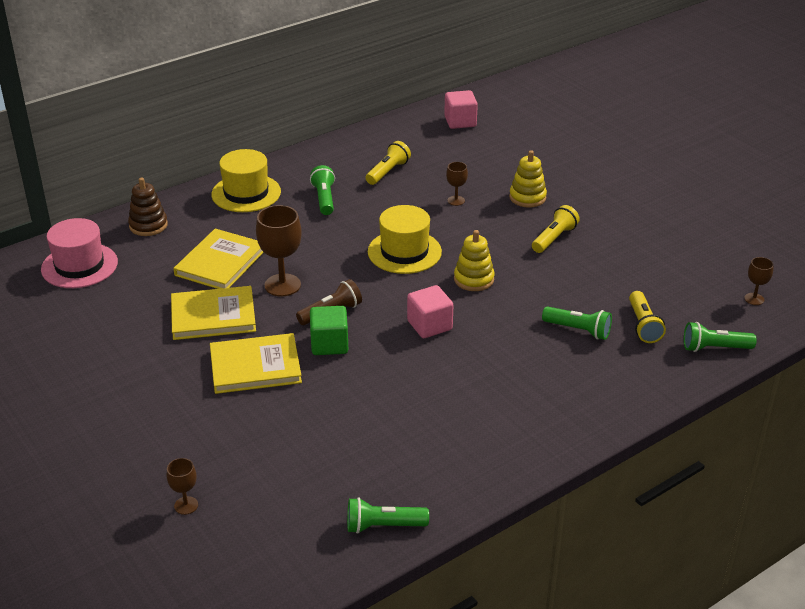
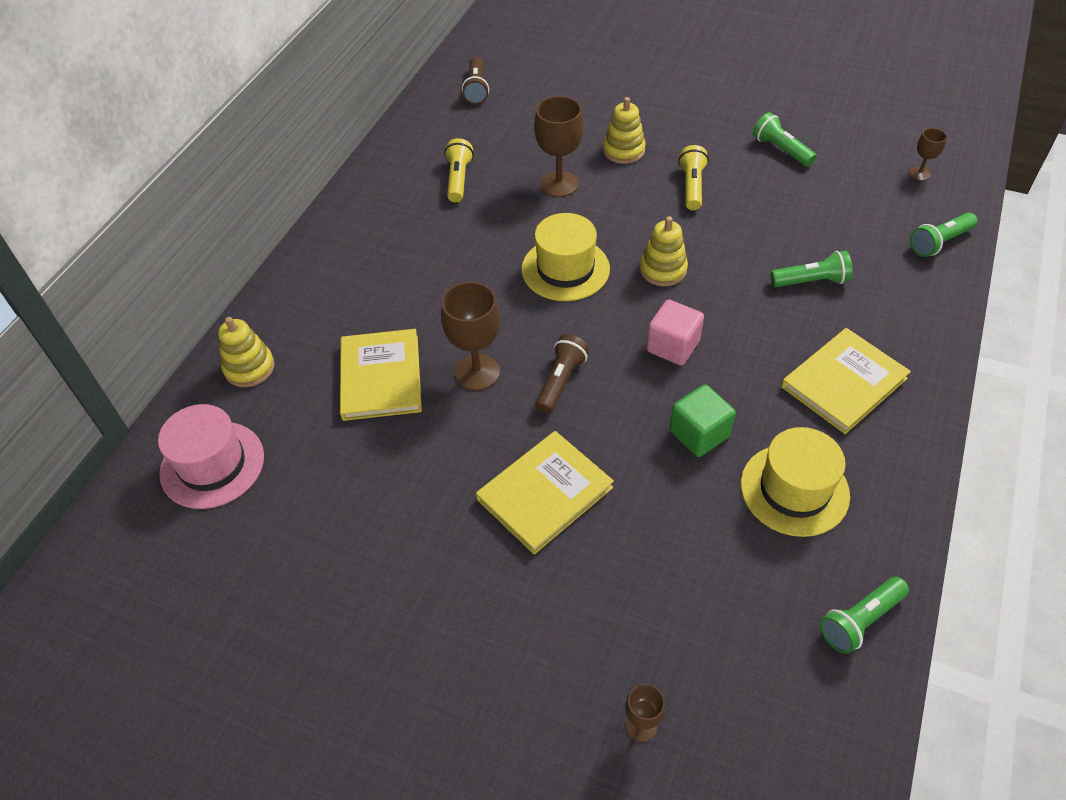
camera: 30 degrees left, 15 degrees up
brown stacking toy [128,178,168,236] -> yellow stacking toy [218,317,275,387]
yellow book [171,286,256,340] -> yellow book moved to [781,328,911,434]
yellow hat [211,149,281,212] -> yellow hat moved to [741,427,850,537]
green flashlight [310,165,335,215] -> green flashlight moved to [753,112,817,167]
green cube [310,306,348,355] -> green cube moved to [669,385,736,457]
pink cube [444,90,478,129] -> brown flashlight [462,57,489,105]
brown goblet [446,162,468,206] -> brown goblet [534,96,584,197], size x1.89
yellow flashlight [629,291,666,343] -> none

